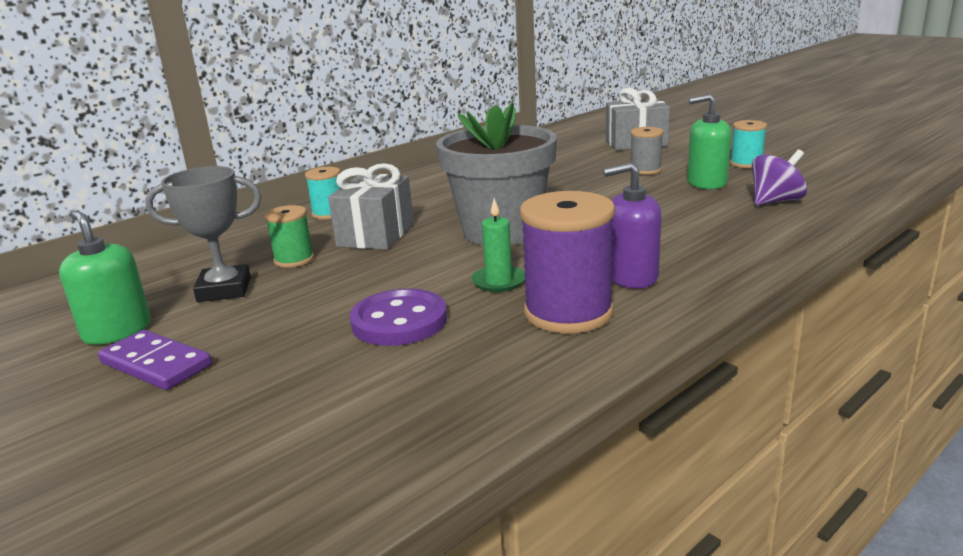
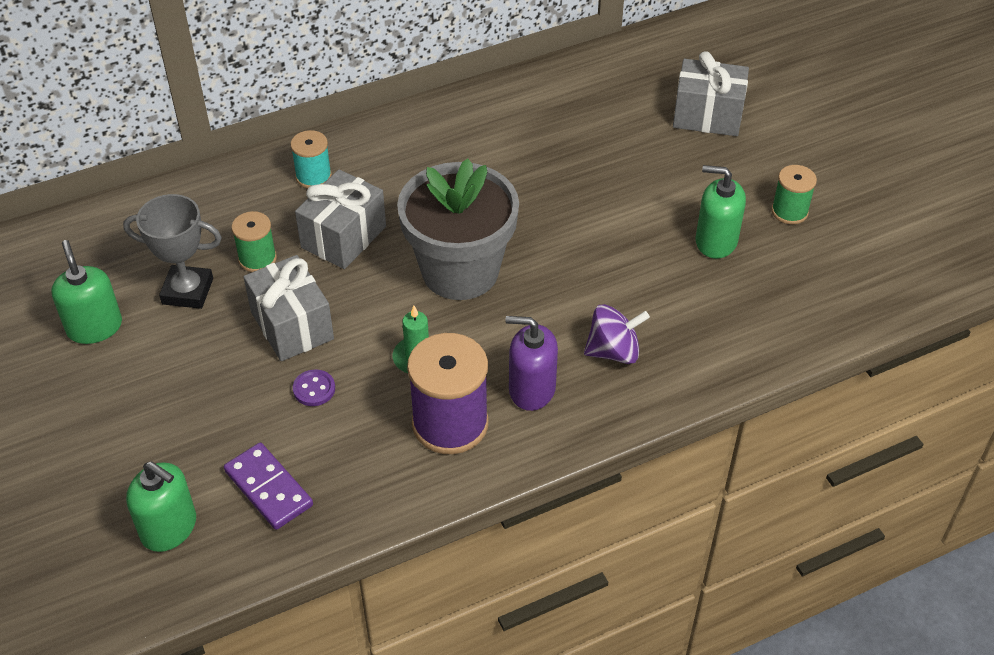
camera: 15 degrees right, 25 degrees up
purple domino [98,330,212,390] -> purple domino moved to [224,443,313,530]
purple button [350,289,447,346] -> purple button [293,369,335,406], size x0.51
grey spool [630,127,664,175] -> none
turquoise spool [730,120,767,168] -> green spool [771,165,817,224]
purple spinning top [752,149,807,205] -> purple spinning top moved to [584,304,650,364]
none -> green soap dispenser [126,462,196,552]
none -> grey gift [244,255,334,361]

